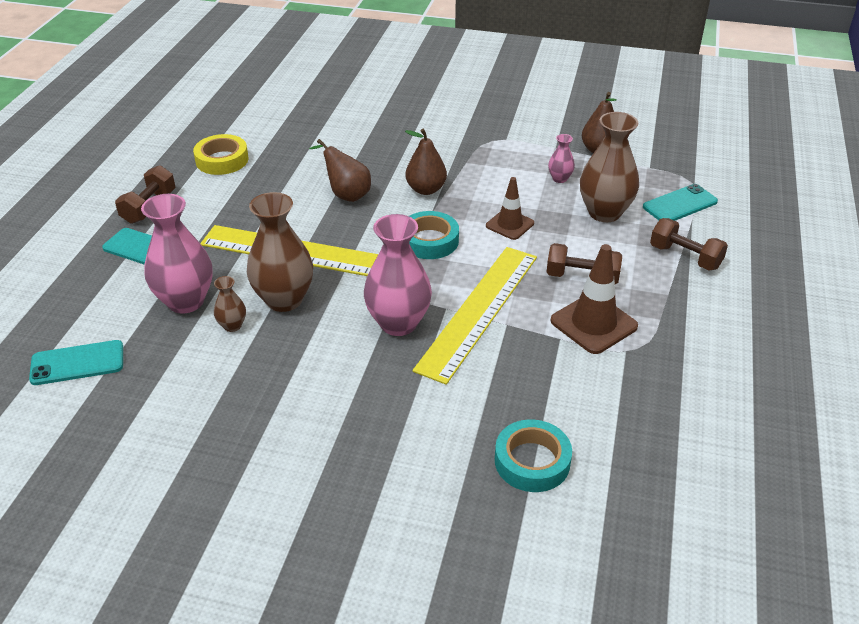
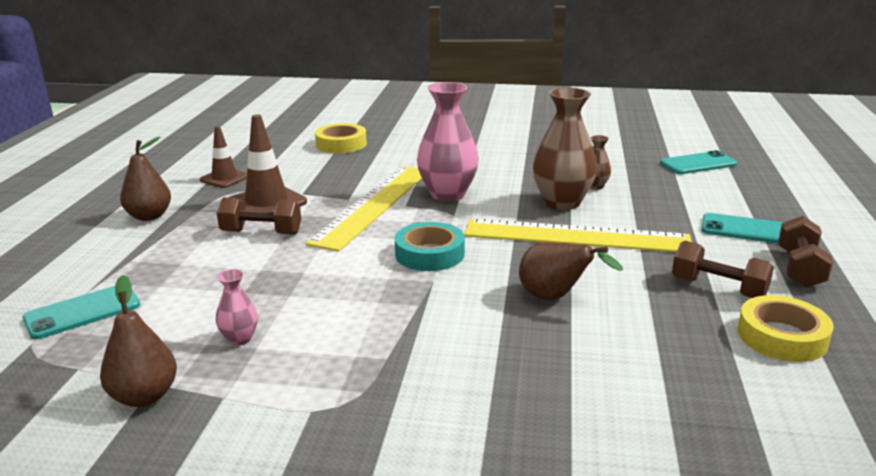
camera: 175 degrees right, 15 degrees down
pink vase [141,194,213,314] -> none
brown pear [405,128,447,195] -> brown pear moved to [120,137,171,221]
brown traffic cone [486,177,534,240] -> brown traffic cone moved to [200,126,247,188]
turquoise tape [495,420,572,492] -> yellow tape [315,123,367,153]
brown vase [580,112,639,222] -> none
brown dumbbell [650,218,728,270] -> brown dumbbell moved to [672,241,774,298]

